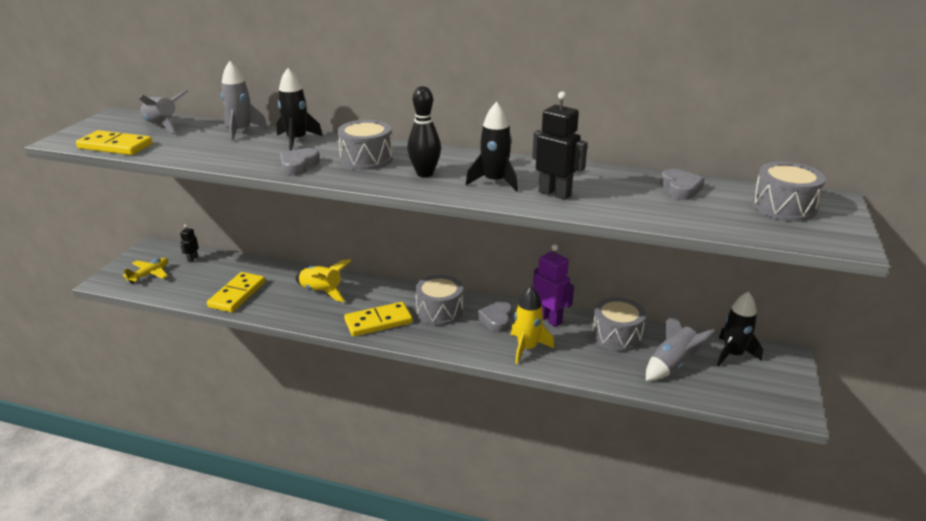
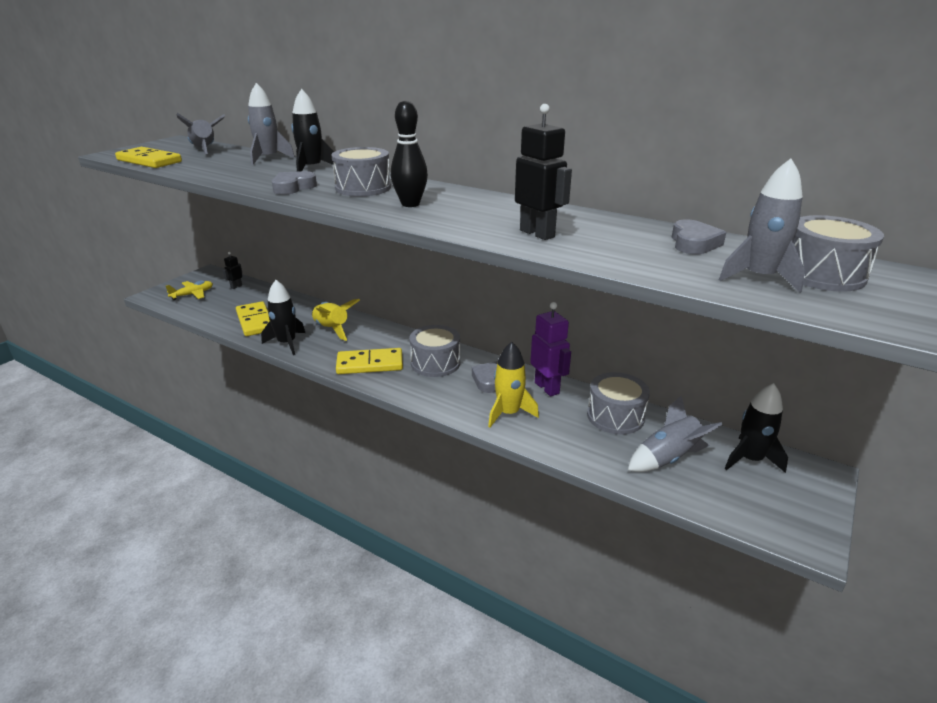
camera: 15 degrees right, 0 degrees up
yellow domino [207,272,265,313] -> yellow domino turned 60 degrees counterclockwise [236,301,270,336]
black rocket [465,102,518,192] -> black rocket moved to [261,280,305,355]
none -> grey rocket [719,158,805,293]

